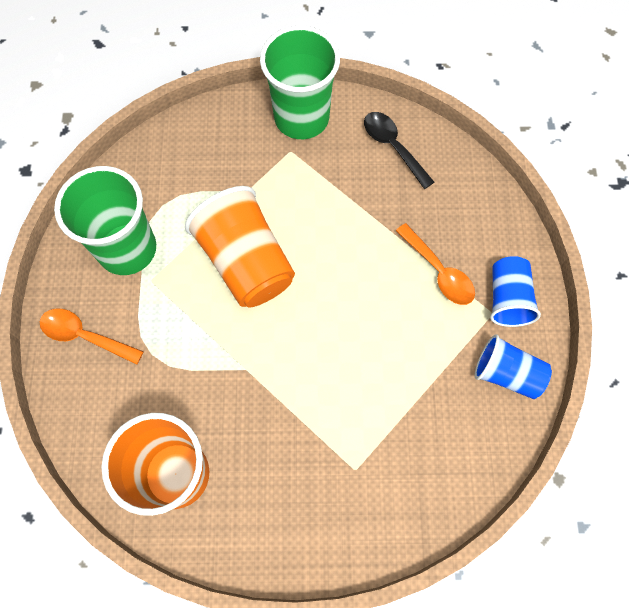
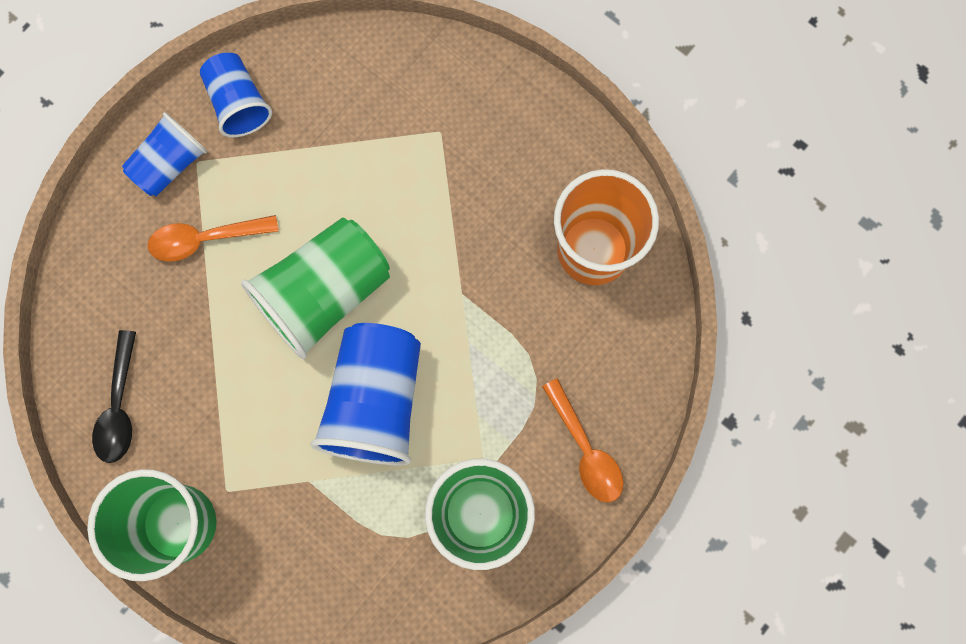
camera: 140 degrees left, 10 degrees up
orange cup [185,186,295,307] -> blue cup [310,323,421,465]
orange spoon [396,223,475,305] -> orange spoon turned 105 degrees counterclockwise [148,215,279,262]
none -> green cup [241,218,390,359]

